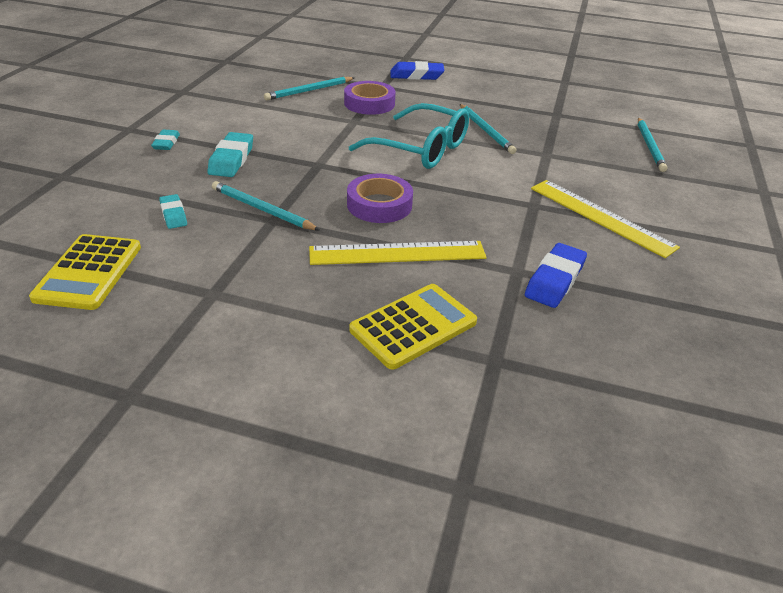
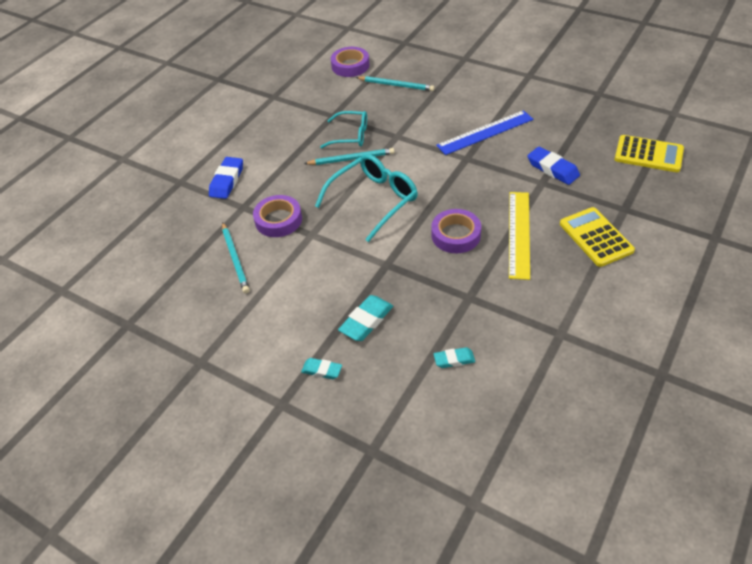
camera: 70 degrees left, 10 degrees up
yellow calculator [29,234,141,310] -> yellow calculator moved to [615,135,684,172]
turquoise eraser [207,132,253,177] -> turquoise eraser turned 75 degrees counterclockwise [338,295,393,341]
turquoise pencil [212,181,320,231] -> none
yellow ruler [531,180,680,258] -> blue ruler [436,110,533,155]
none -> turquoise glasses [320,111,367,148]
none -> purple tape [331,47,369,77]

